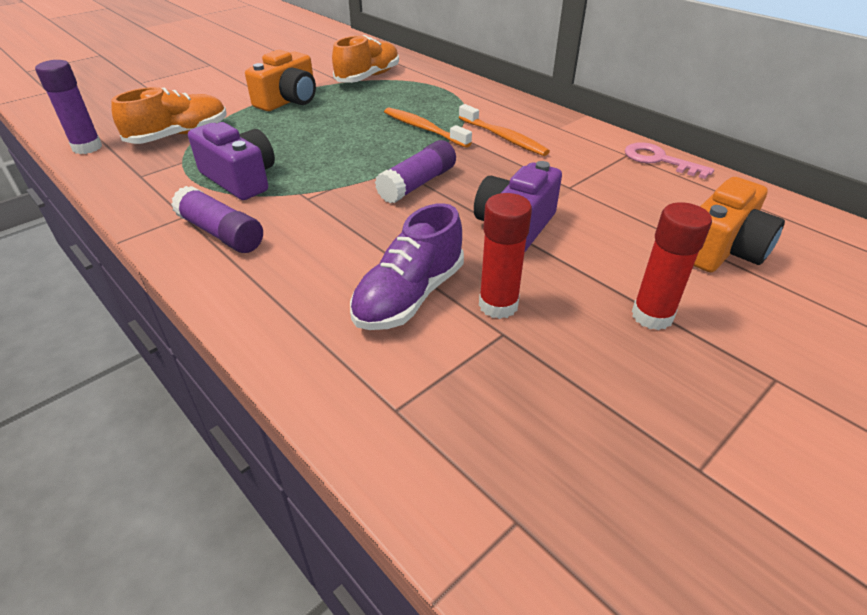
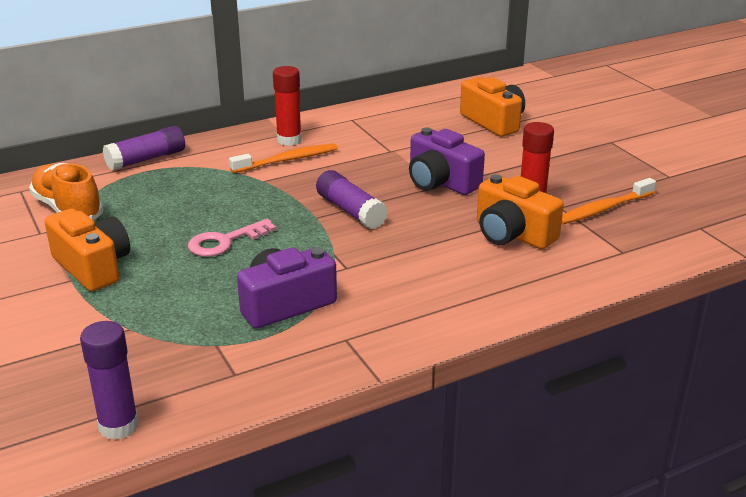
camera: 75 degrees left, 10 degrees down
orange shoe [111,87,227,144] -> none
purple glue stick [171,186,263,253] -> purple glue stick moved to [103,126,185,171]
purple shoe [350,203,464,330] -> orange camera [477,174,564,249]
orange toothbrush [384,107,472,148] -> orange toothbrush moved to [561,178,656,225]
pink key [625,142,714,179] -> pink key moved to [188,219,277,256]
red glue stick [632,202,712,330] -> red glue stick moved to [273,66,302,146]

